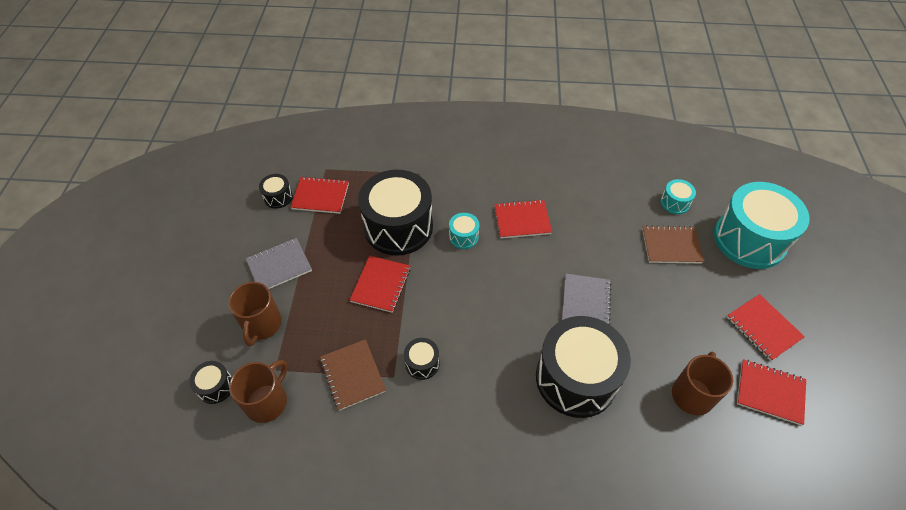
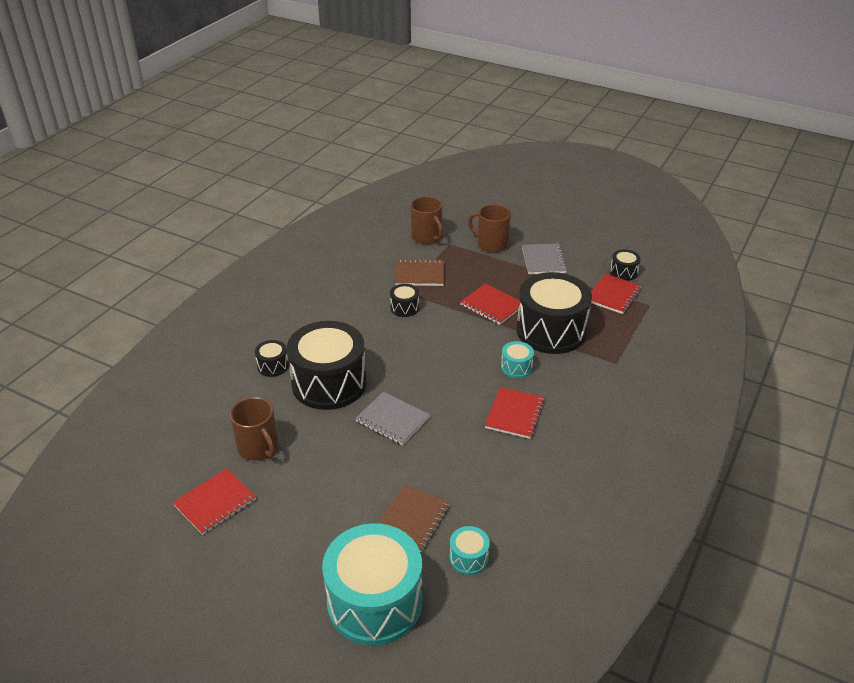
camera: 115 degrees right, 15 degrees down
black drum [189,361,232,404] -> black drum moved to [255,340,289,377]
red notebook [727,294,805,361] -> none

